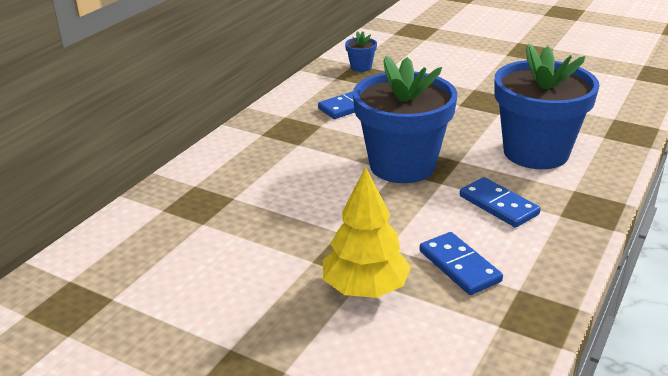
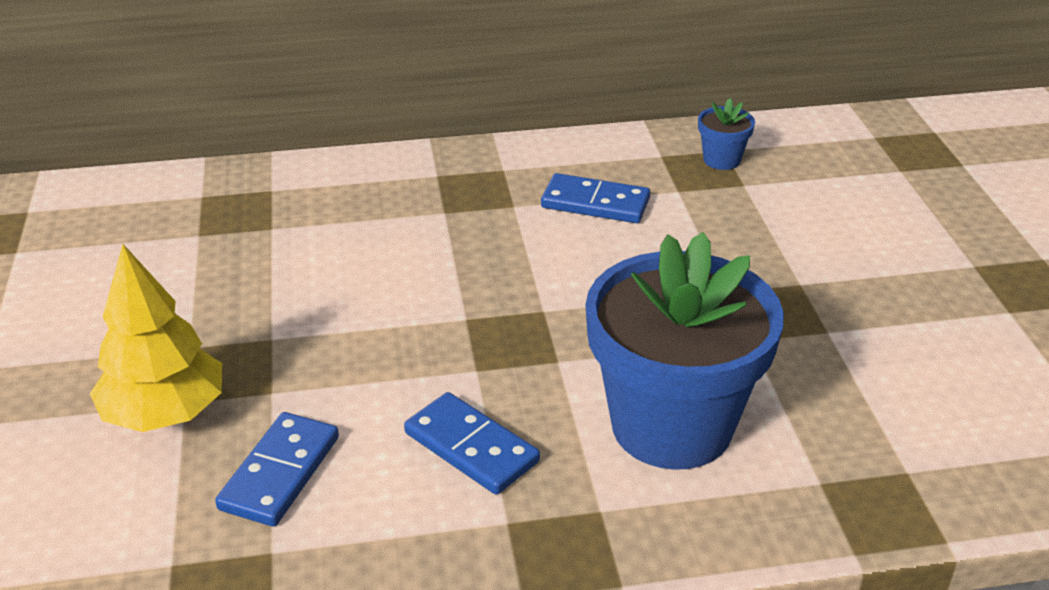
camera: 50 degrees right, 5 degrees up
blue flower pot [353,56,457,183] -> none
blue domino [460,177,541,228] -> blue domino turned 60 degrees counterclockwise [404,392,540,495]

